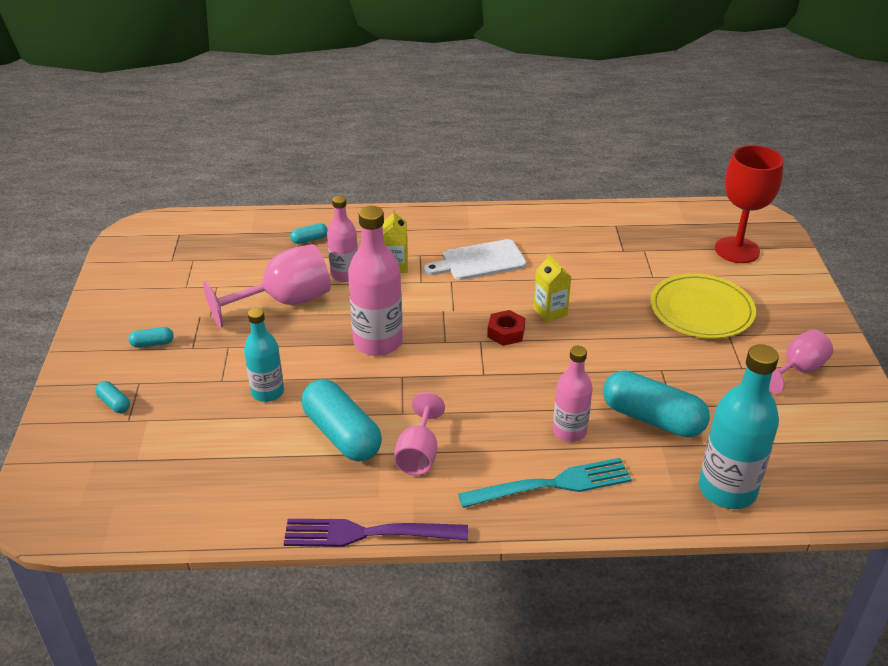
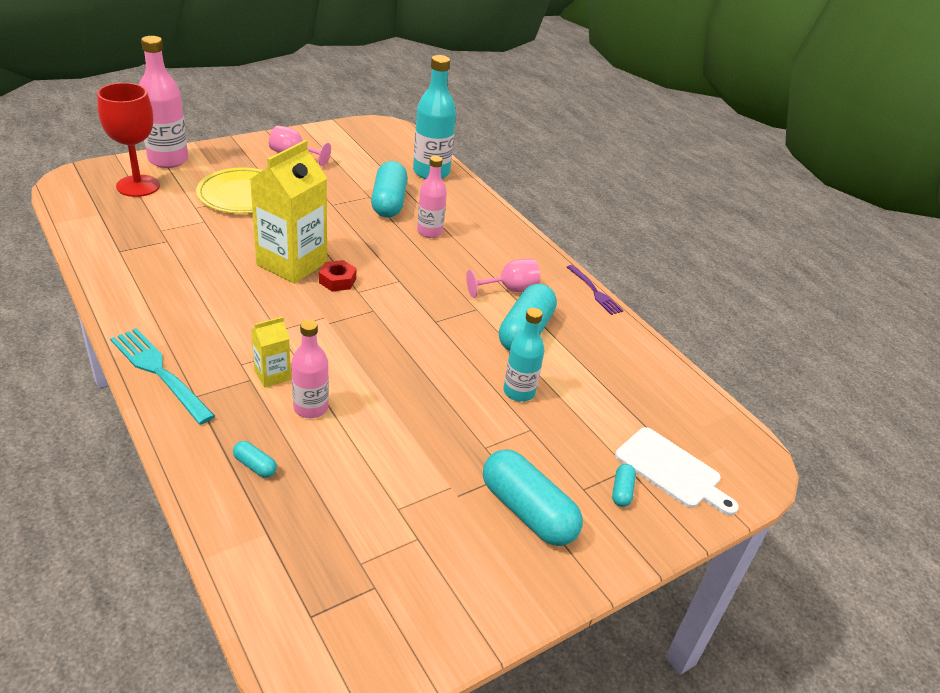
camera: 125 degrees left, 0 degrees up
turquoise capsule [128,327,174,348] -> turquoise capsule [483,449,583,546], size x2.28
pink goblet [203,244,331,328] -> none
purple fork [284,519,468,547] -> purple fork [567,265,623,315], size x0.62
pink bottle [348,206,403,356] -> pink bottle moved to [139,36,188,168]
white cutting board [424,239,527,280] -> white cutting board moved to [615,427,739,516]
turquoise fork [458,458,632,508] -> turquoise fork moved to [110,328,215,425]
yellow carton [533,254,571,323] -> yellow carton [250,140,327,284], size x2.10

